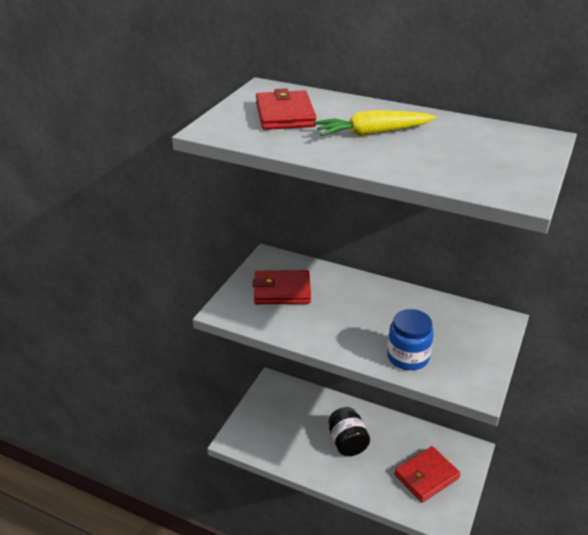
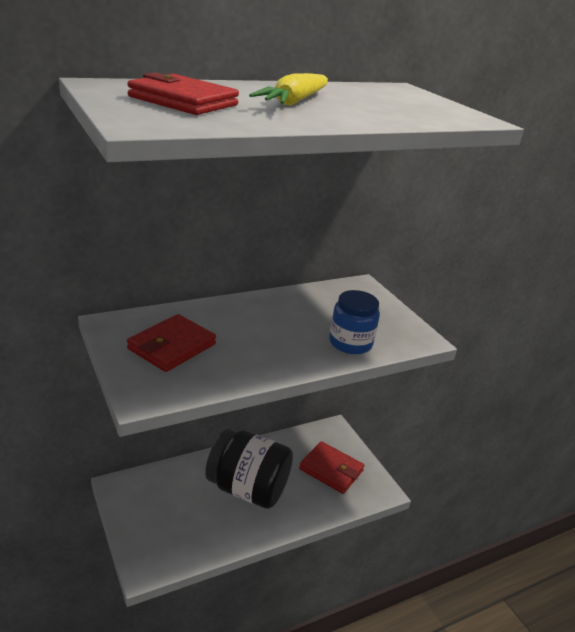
camera: 55 degrees left, 5 degrees down
black jar [329,407,370,456] -> black jar [205,428,293,509], size x1.64
red wallet [394,446,461,502] -> red wallet turned 60 degrees counterclockwise [299,441,364,494]

